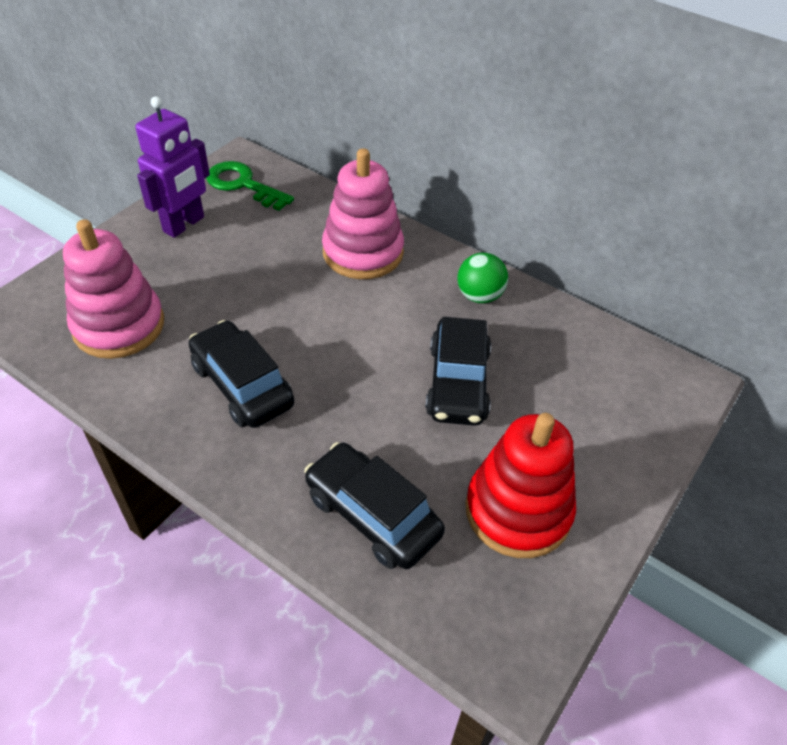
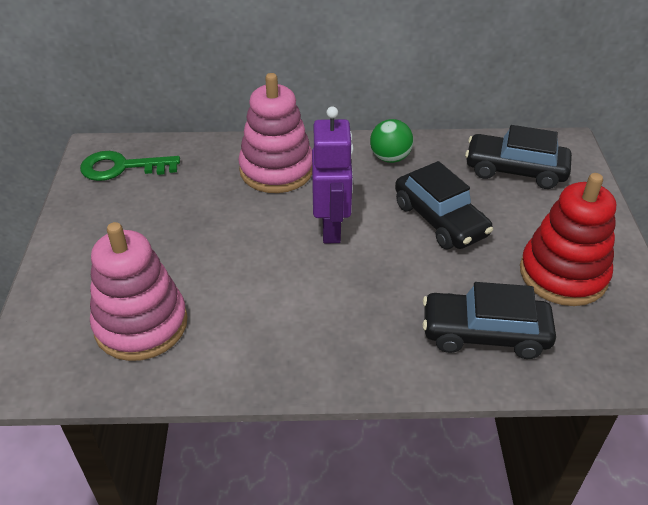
camera: 35 degrees left, 5 degrees down
purple robot [135,96,210,238] -> purple robot moved to [312,106,354,243]
black car [189,320,294,428] -> black car moved to [465,125,572,189]

